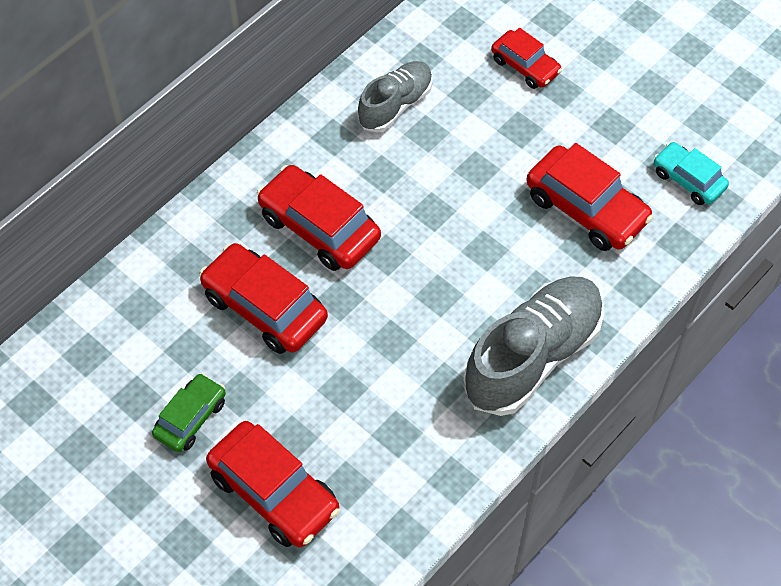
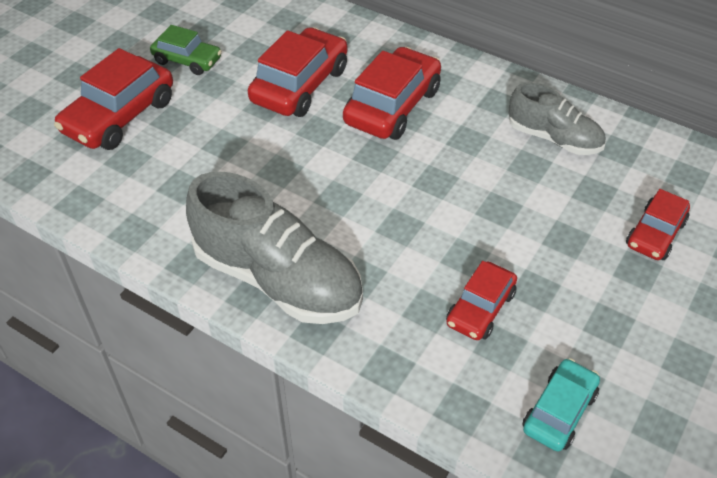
camera: 80 degrees right, 10 degrees down
red car [526,143,653,251] -> red car [446,261,517,340], size x0.60

